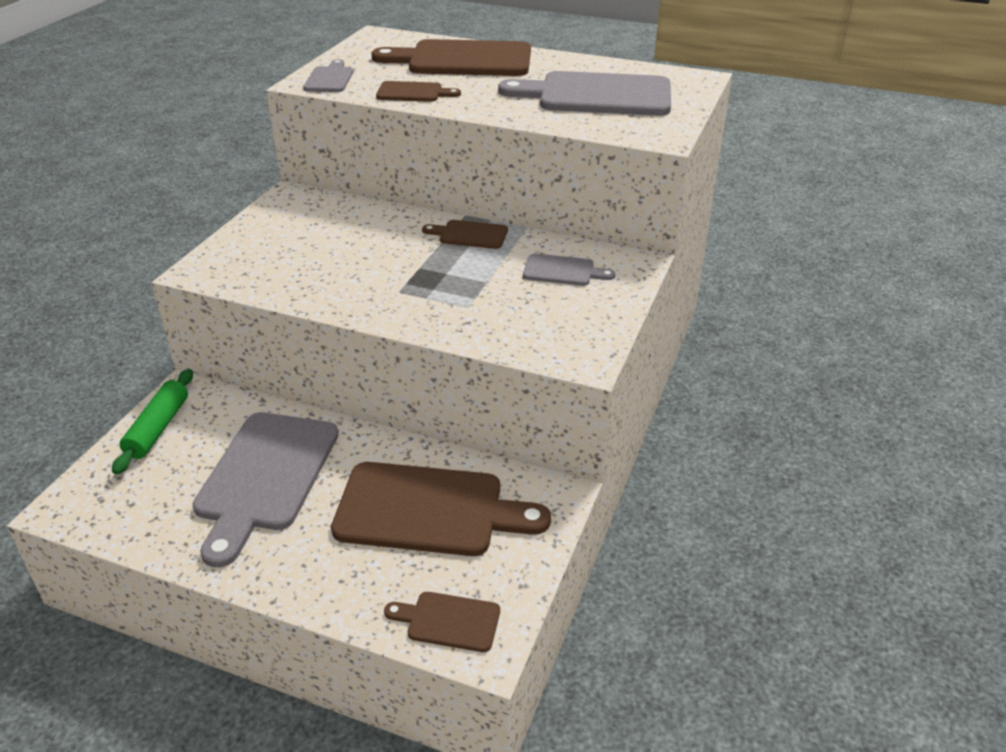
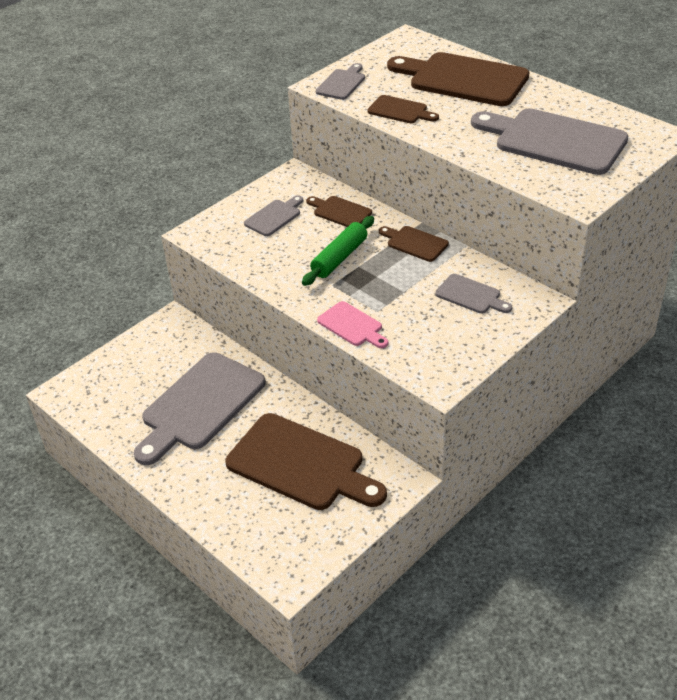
camera: 25 degrees right, 5 degrees up
green rolling pin [112,369,193,475] -> green rolling pin moved to [302,216,374,286]
brown cutting board [384,592,500,652] -> brown cutting board moved to [306,196,372,227]
none -> grey cutting board [244,195,303,236]
none -> pink cutting board [317,301,388,348]

